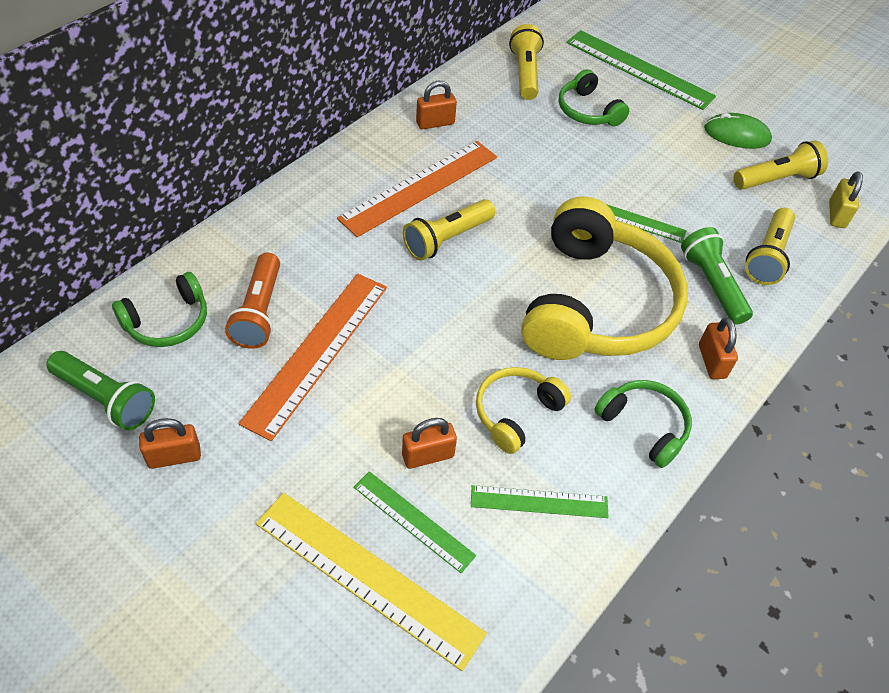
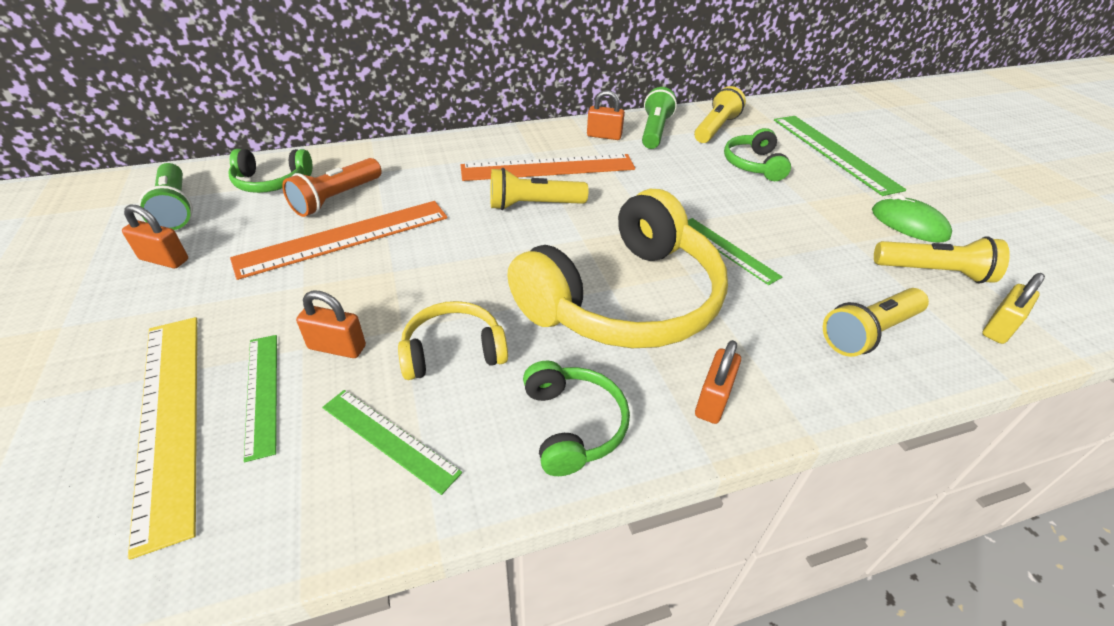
camera: 35 degrees right, 10 degrees down
green flashlight [681,227,753,325] -> green flashlight moved to [642,87,677,149]

